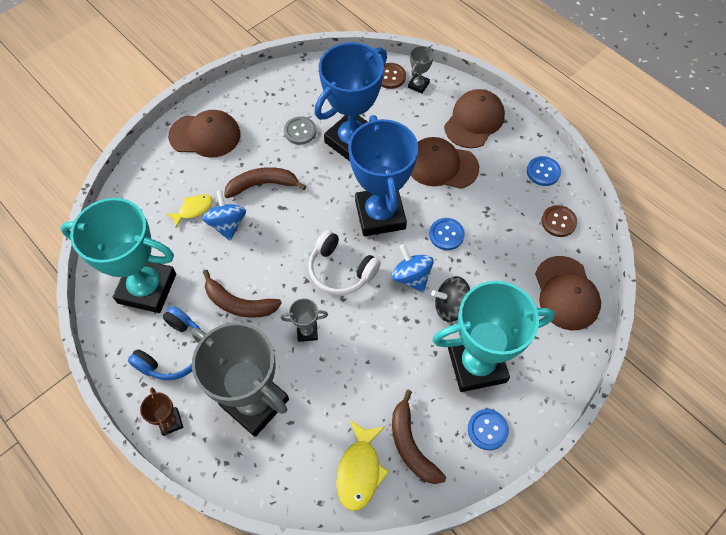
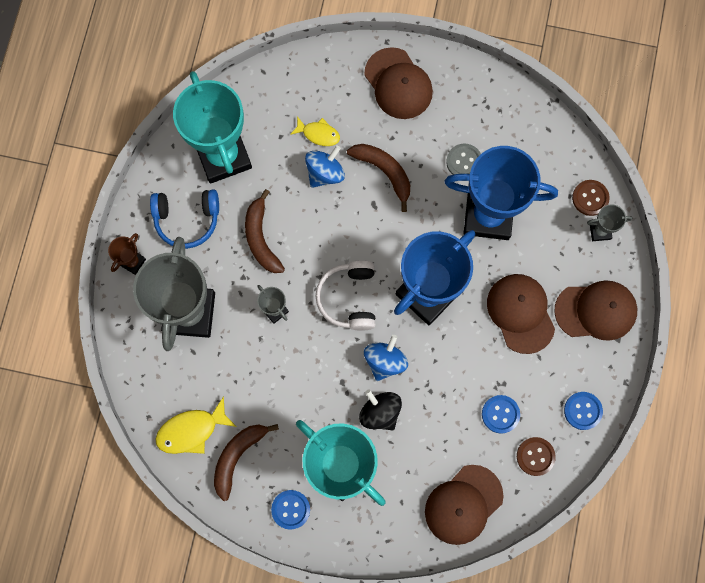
camera: 55 degrees right, 15 degrees up
blue button [429,218,465,250] -> blue button moved to [482,395,520,434]

